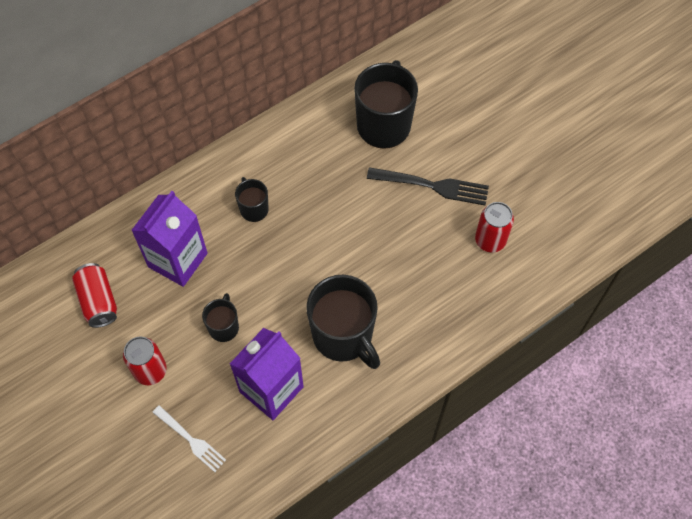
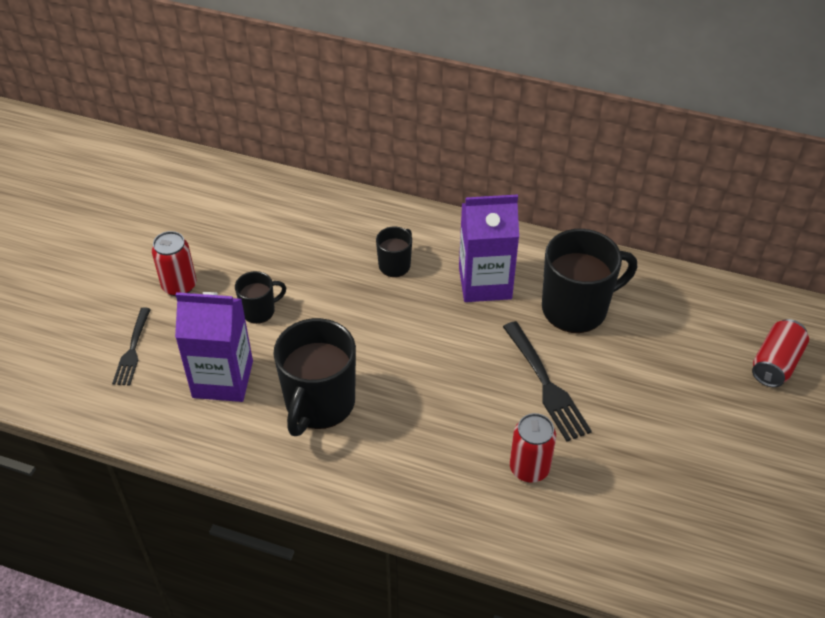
camera: 55 degrees right, 15 degrees down
red can [72,263,117,328] -> red can moved to [752,319,809,387]
purple carton [131,191,208,287] -> purple carton moved to [459,194,519,302]
white fork [152,405,226,472] -> black fork [112,307,151,386]

